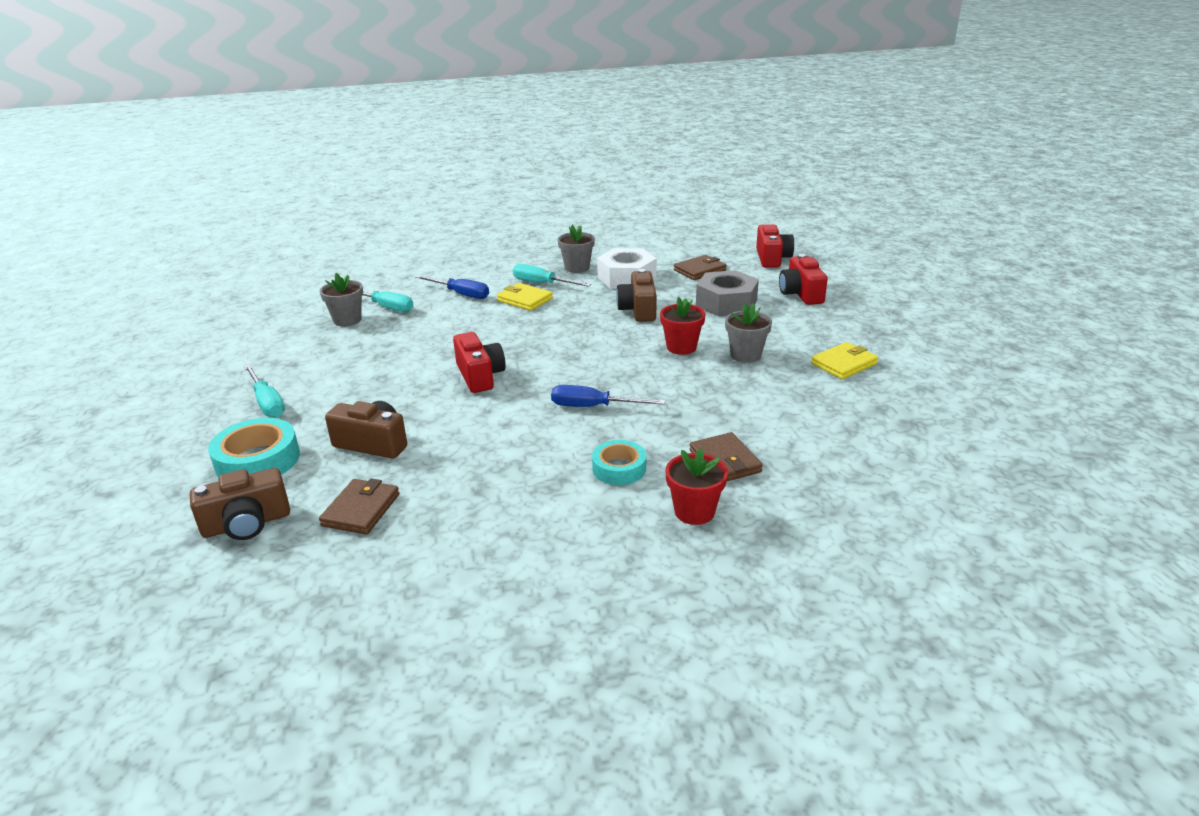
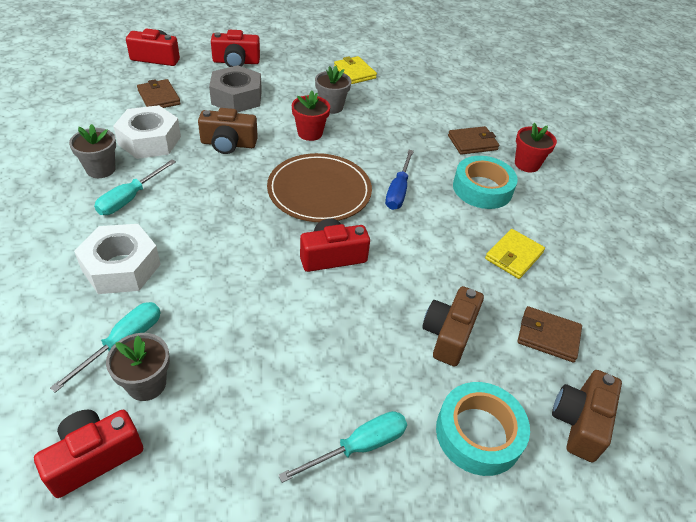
camera: 90 degrees left, 15 degrees up
brown camera [190,468,290,540] -> brown camera turned 135 degrees counterclockwise [552,370,622,462]
blue screwdriver [415,275,489,299] -> white nut [74,224,161,294]
yellow wallet [497,283,553,311] -> yellow wallet moved to [485,229,545,279]
turquoise tape [592,440,646,485] -> turquoise tape [453,156,518,209], size x1.55
none -> red camera [34,410,143,498]
none -> brown plate [267,153,372,222]

